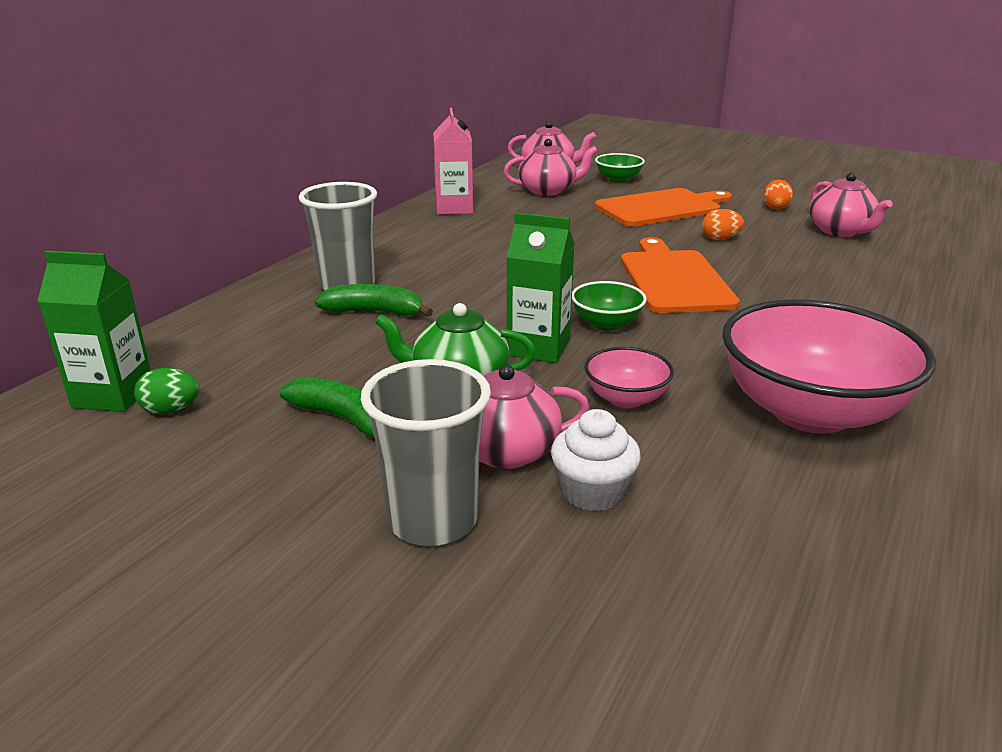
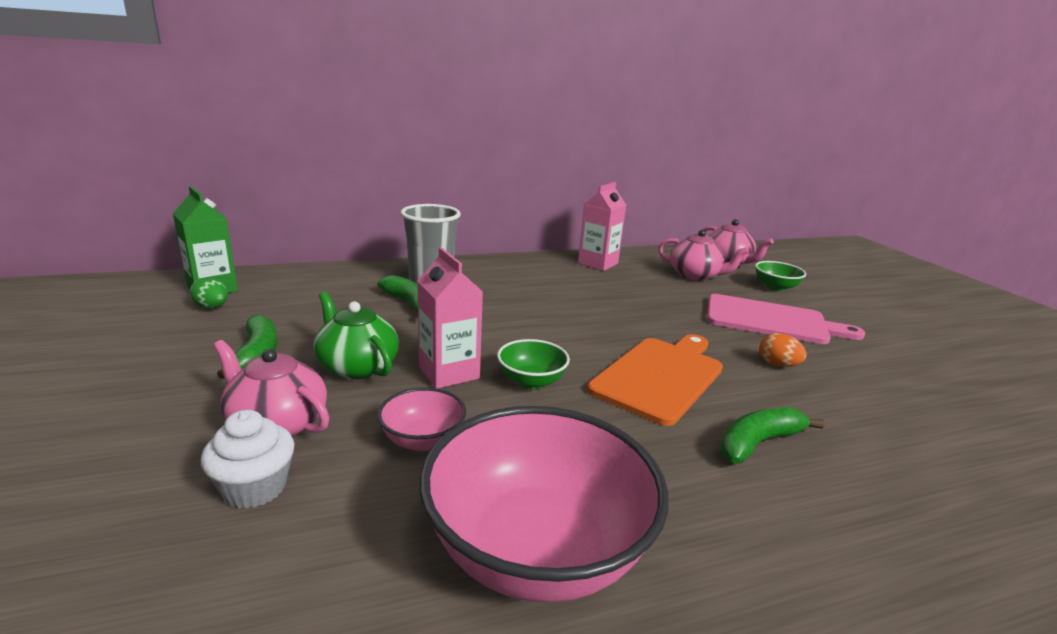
camera: 40 degrees right, 5 degrees down
grey cup [361,359,491,546] -> none
green carton [507,213,575,363] -> pink carton [417,247,483,389]
orange cutting board [595,188,732,227] -> pink cutting board [707,294,865,344]
orange egg [764,180,793,209] -> none
pink teapot [809,173,892,237] -> none
none -> green banana [720,407,825,463]

